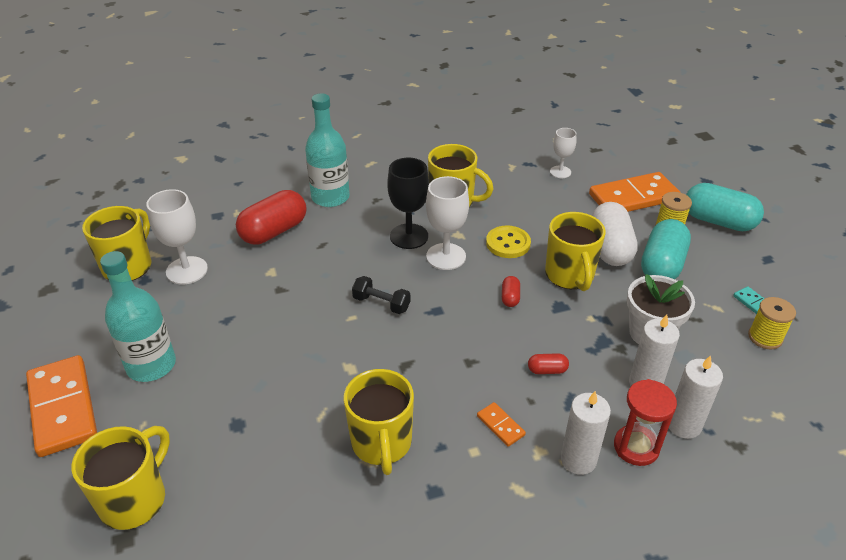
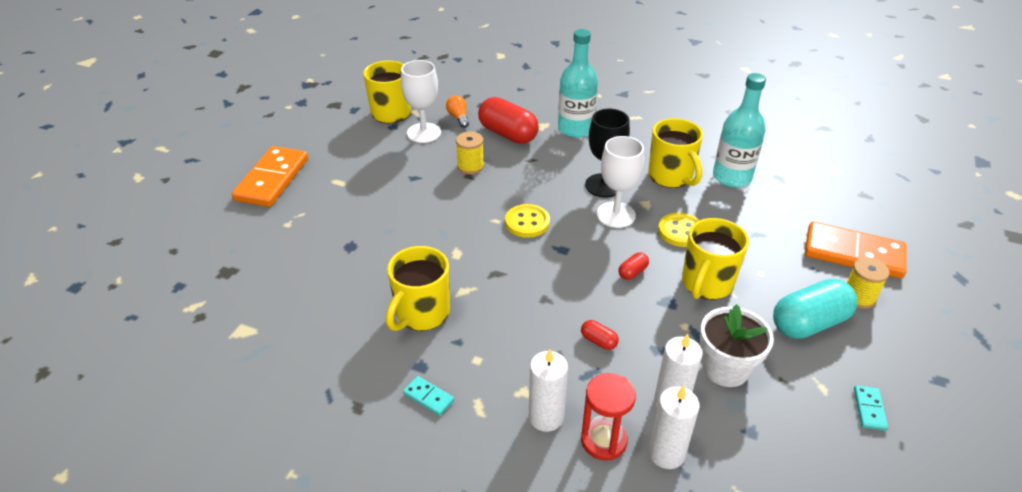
camera: 40 degrees right, 0 degrees up
yellow mug [71,426,170,530] -> none
turquoise bottle [100,251,176,382] -> turquoise bottle moved to [713,73,766,188]
red capsule [236,190,307,244] -> red capsule turned 45 degrees clockwise [478,97,539,144]
black dumbbell [352,276,410,314] -> yellow button [505,204,550,238]
orange domino [477,402,526,447] -> none
white goblet [550,128,577,178] -> none
white capsule [592,202,638,266] -> none
turquoise capsule [686,183,764,231] -> none
yellow spool [748,297,796,349] -> yellow spool moved to [456,131,484,174]
none -> turquoise domino [403,376,454,416]
none -> orange light bulb [446,95,469,128]

